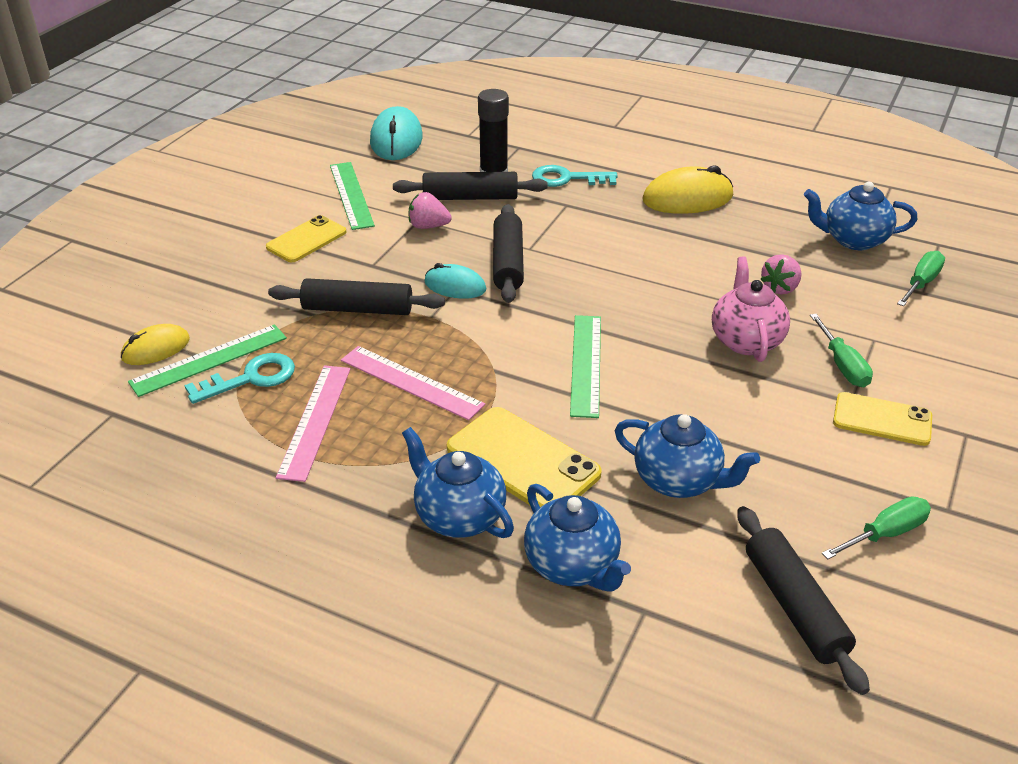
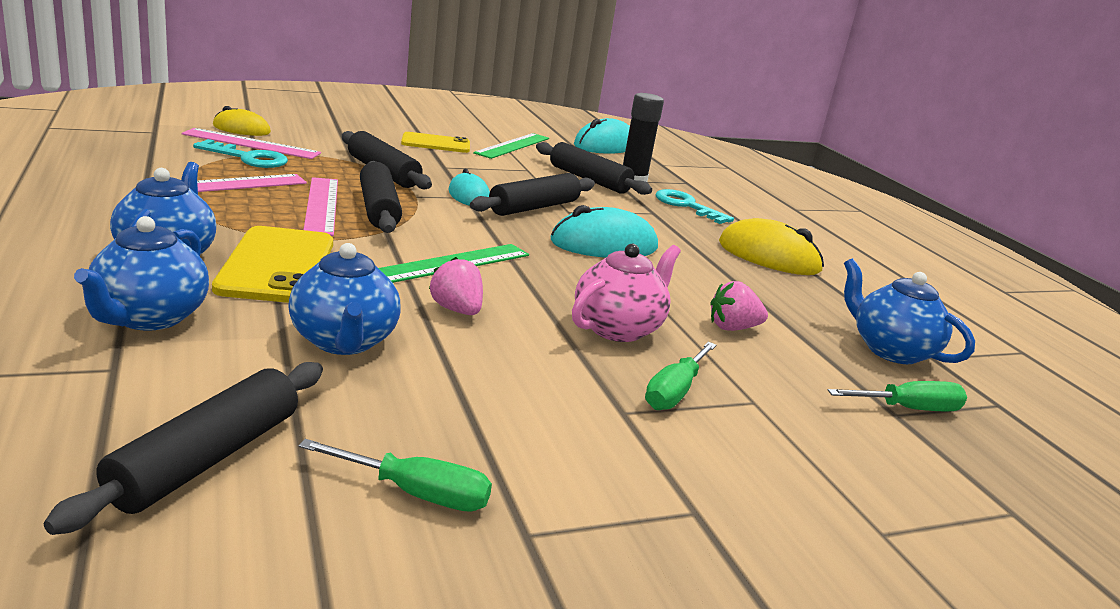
camera: 40 degrees right, 15 degrees down
green ruler [128,324,287,397] -> pink ruler [182,128,321,159]
pink strawberry [408,192,452,229] -> pink strawberry moved to [429,257,483,315]
yellow phone [833,392,932,446] -> none
none -> black rolling pin [360,161,402,233]
none -> turquoise mouse [551,205,658,258]

